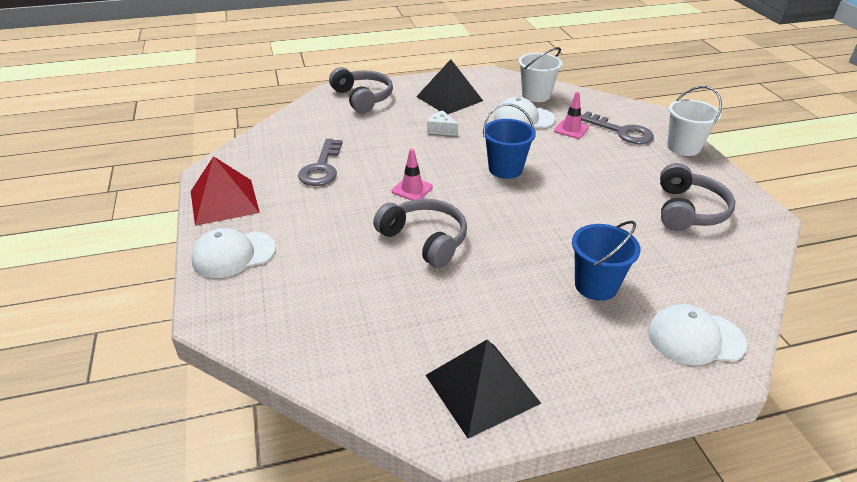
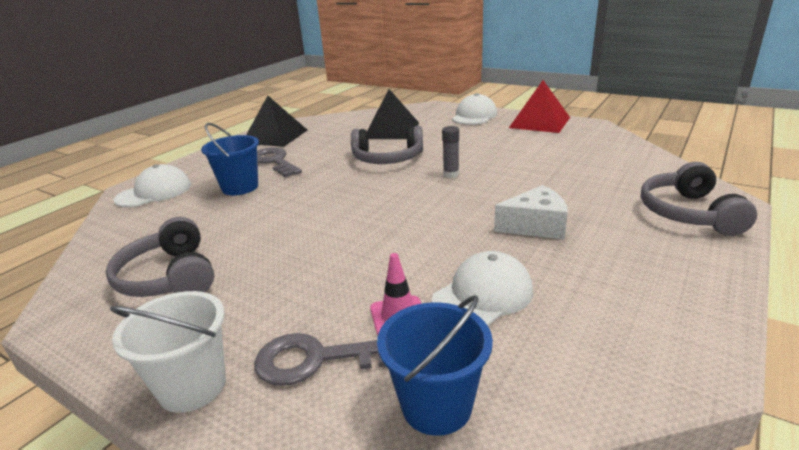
camera: 140 degrees right, 10 degrees down
grey key [298,139,343,186] -> grey key moved to [257,147,302,177]
grey headphones [329,67,393,113] -> grey headphones turned 75 degrees clockwise [641,162,757,236]
pink traffic cone [392,149,433,200] -> grey glue stick [442,126,459,178]
black pyramid [416,59,483,114] -> black pyramid moved to [367,89,419,139]
white cheese [427,110,458,136] -> white cheese [494,185,568,240], size x1.51
blue bucket [483,104,536,179] -> blue bucket moved to [377,295,493,436]
white bucket [518,47,563,102] -> none

